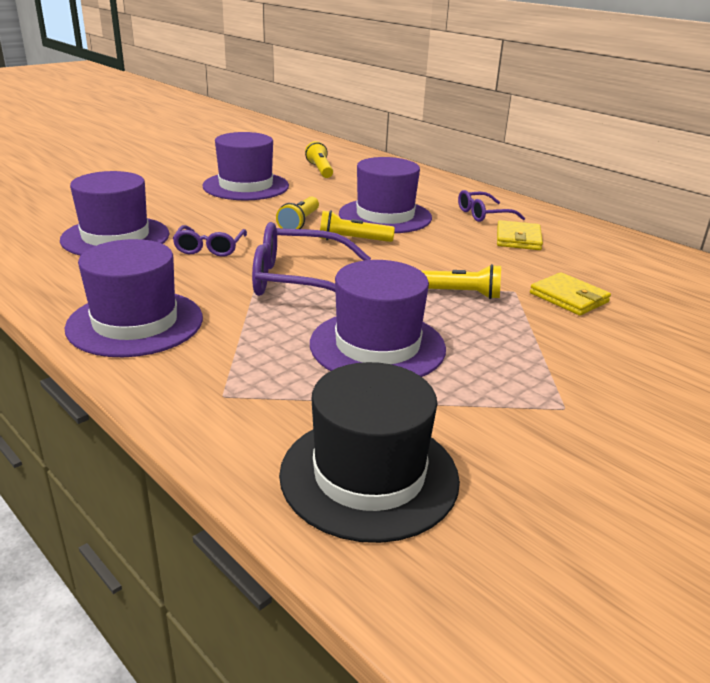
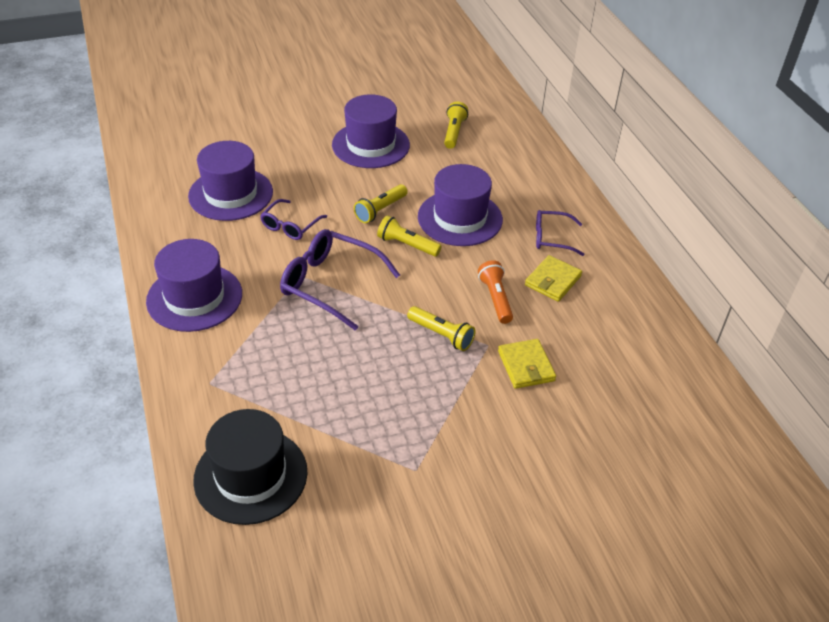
camera: 25 degrees right, 15 degrees up
purple hat [310,260,446,377] -> none
none -> orange flashlight [478,260,513,324]

